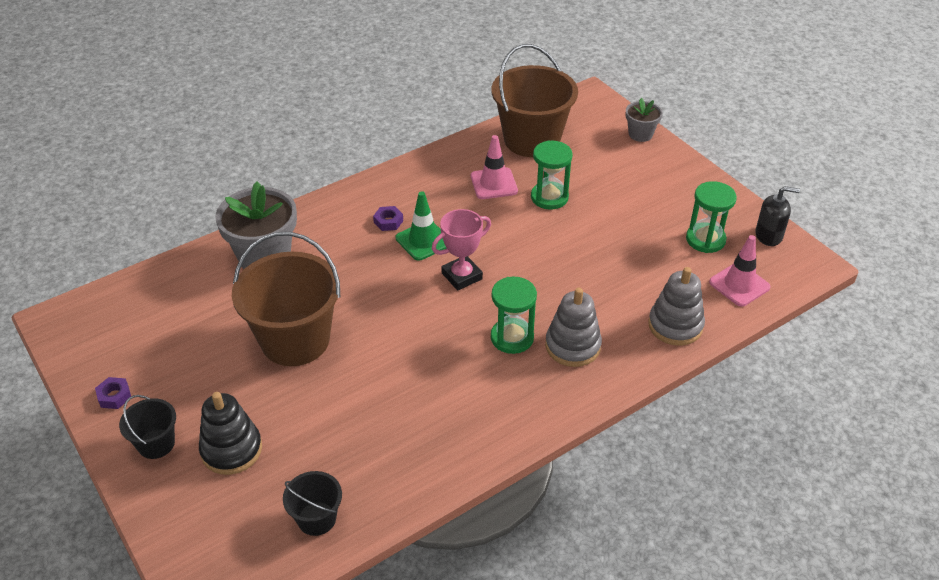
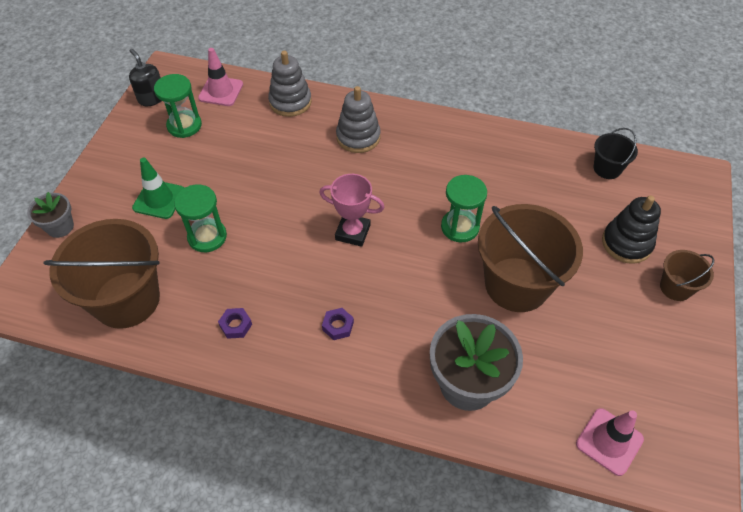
camera: 130 degrees left, 10 degrees up
purple nut [95,377,131,409] -> purple nut moved to [218,308,252,339]
black bucket [119,395,176,459] -> brown bucket [660,250,714,301]
green traffic cone [396,191,447,261] -> green traffic cone moved to [132,158,184,219]
pink traffic cone [471,135,518,199] -> pink traffic cone moved to [576,408,644,476]
green hourglass [491,277,537,354] -> green hourglass moved to [441,175,487,242]

